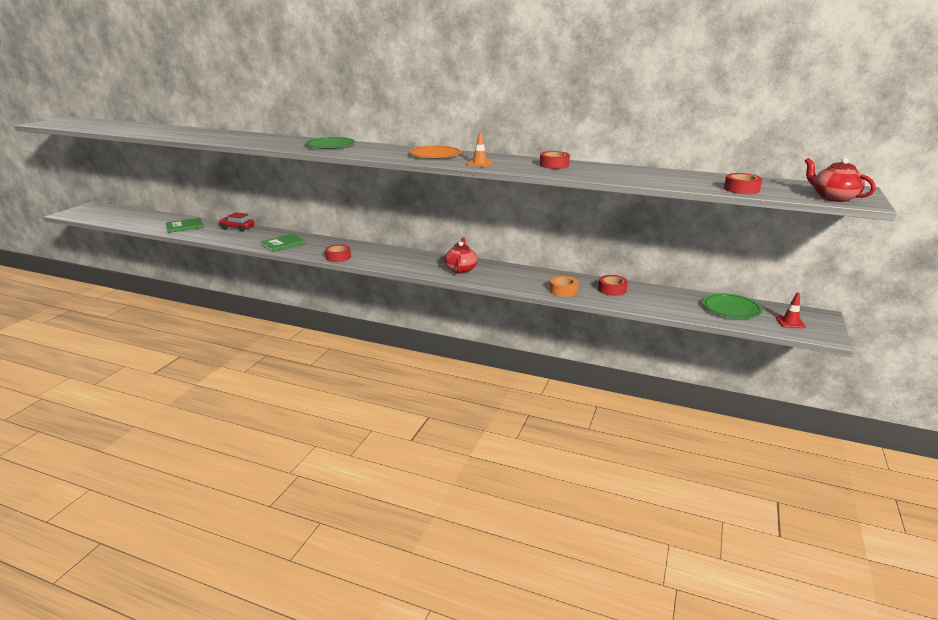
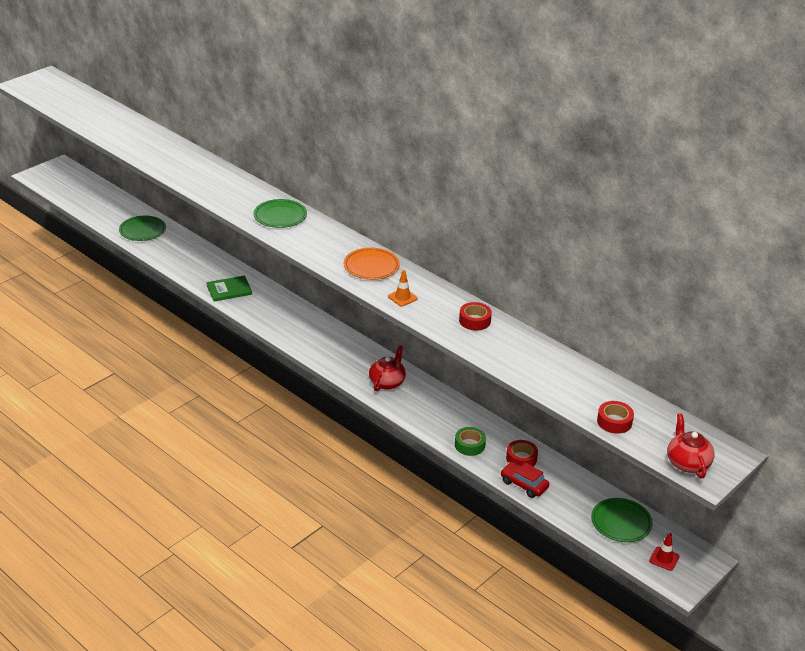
camera: 20 degrees right, 10 degrees up
green book [166,218,204,233] -> green plate [119,216,166,241]
red car [218,212,255,232] -> red car moved to [500,462,549,498]
red tape [325,244,351,262] -> none
orange tape [550,276,579,297] -> green tape [455,427,486,456]

